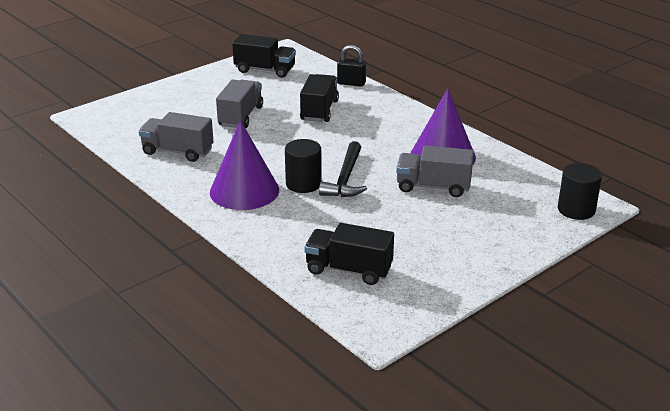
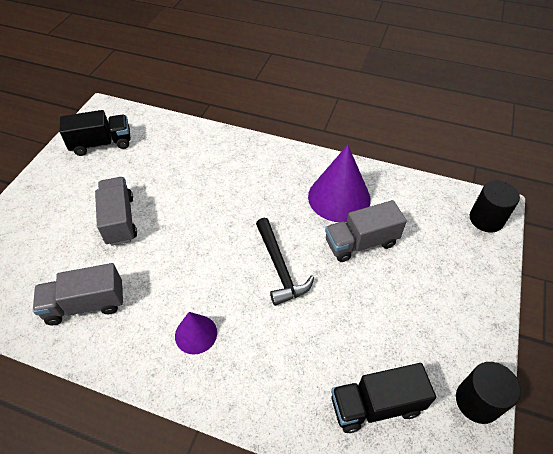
camera: 30 degrees left, 20 degrees up
purple cone [210,120,279,210] -> purple cone [175,312,217,355], size x0.55
black cylinder [285,139,322,193] -> black cylinder moved to [456,362,521,424]
black truck [300,74,339,122] -> none
black padlock [337,45,366,87] -> none

